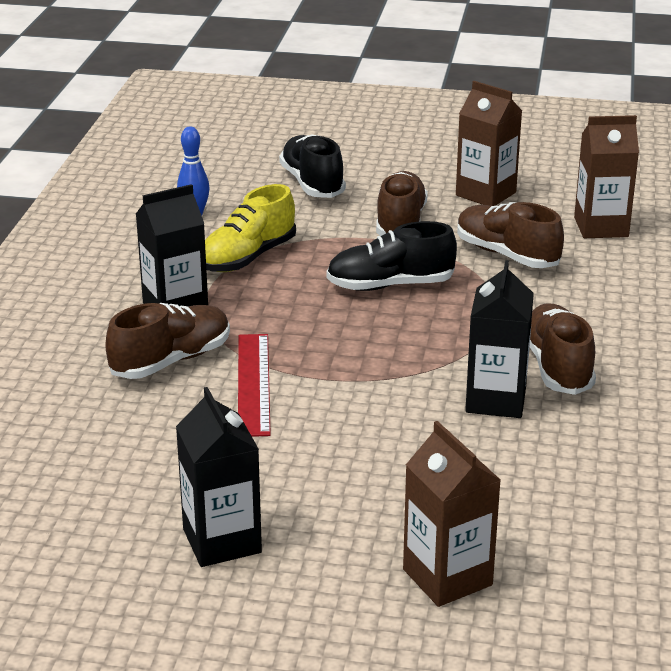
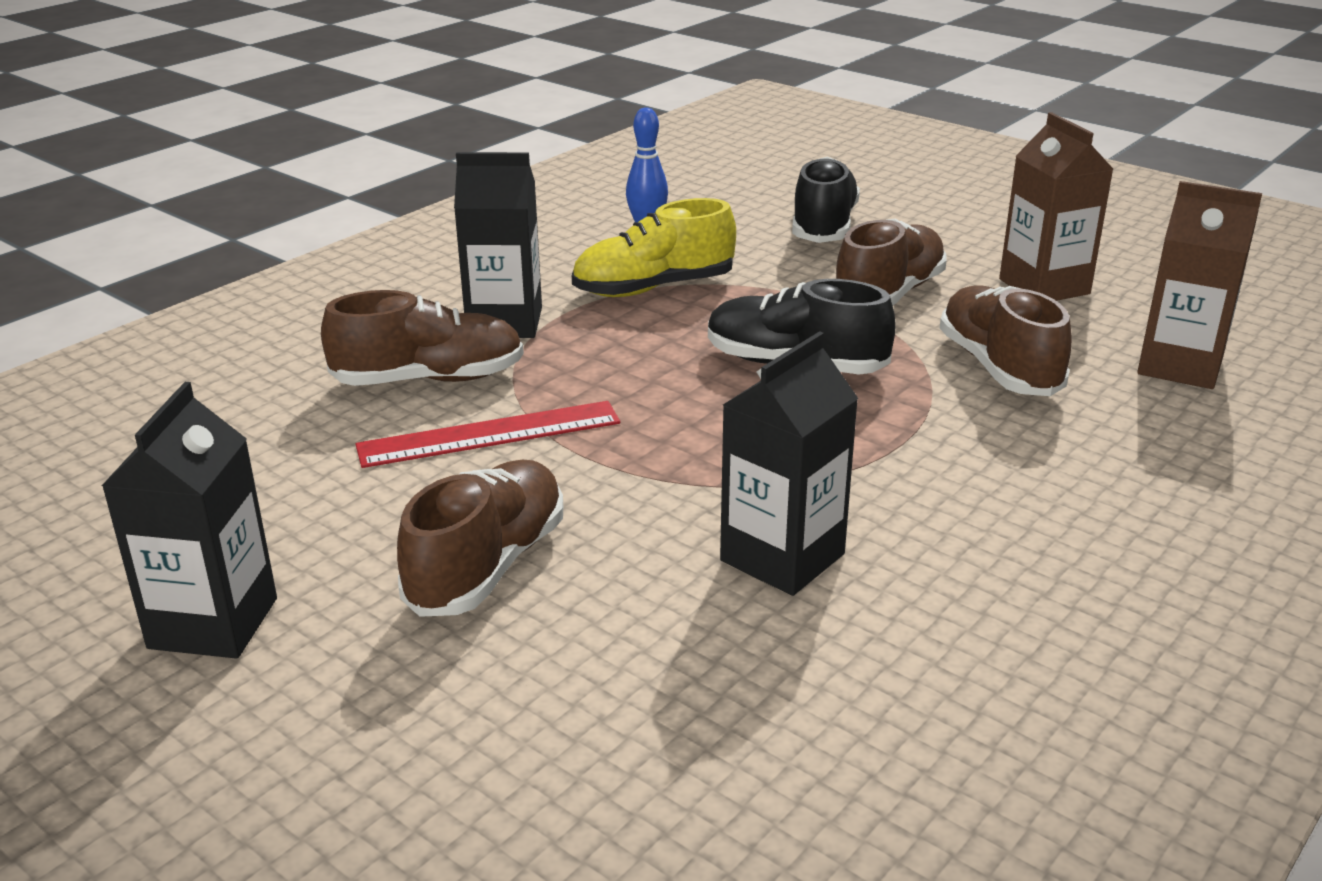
camera: 30 degrees right, 0 degrees up
red ruler [238,334,271,437] -> red ruler turned 45 degrees clockwise [356,401,620,468]
brown carton [403,421,500,607] -> none
brown shoe [530,303,596,395] -> brown shoe moved to [397,460,563,617]

